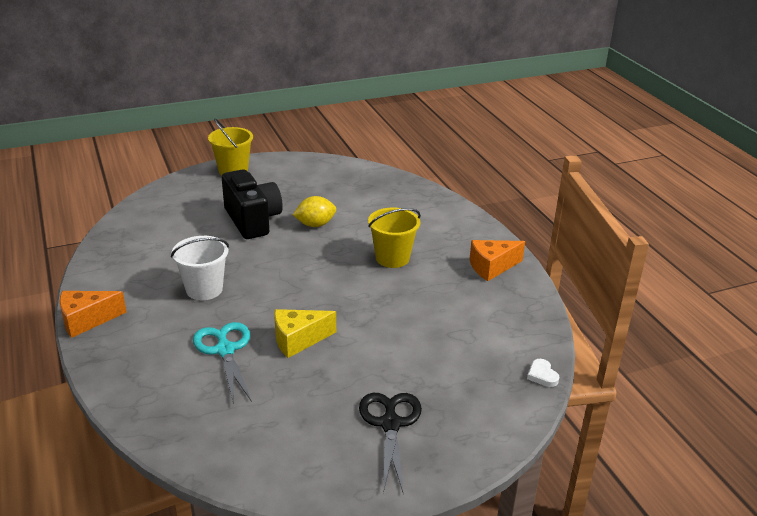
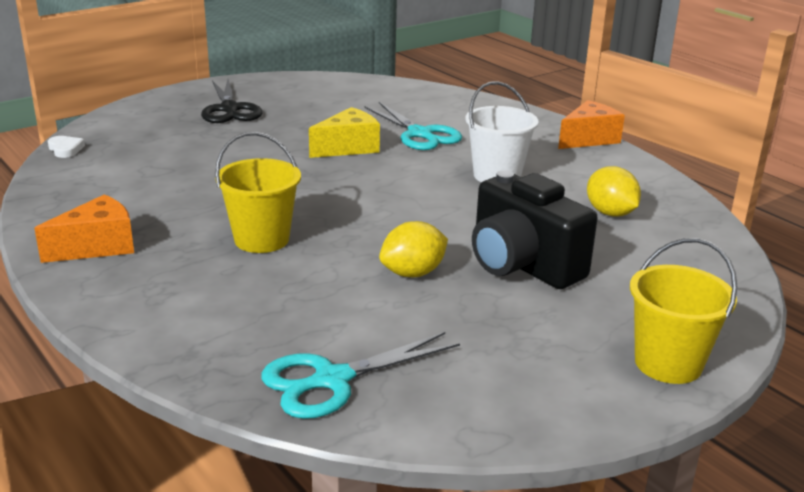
camera: 165 degrees right, 5 degrees down
none -> turquoise scissors [261,332,460,419]
none -> yellow lemon [587,166,641,217]

